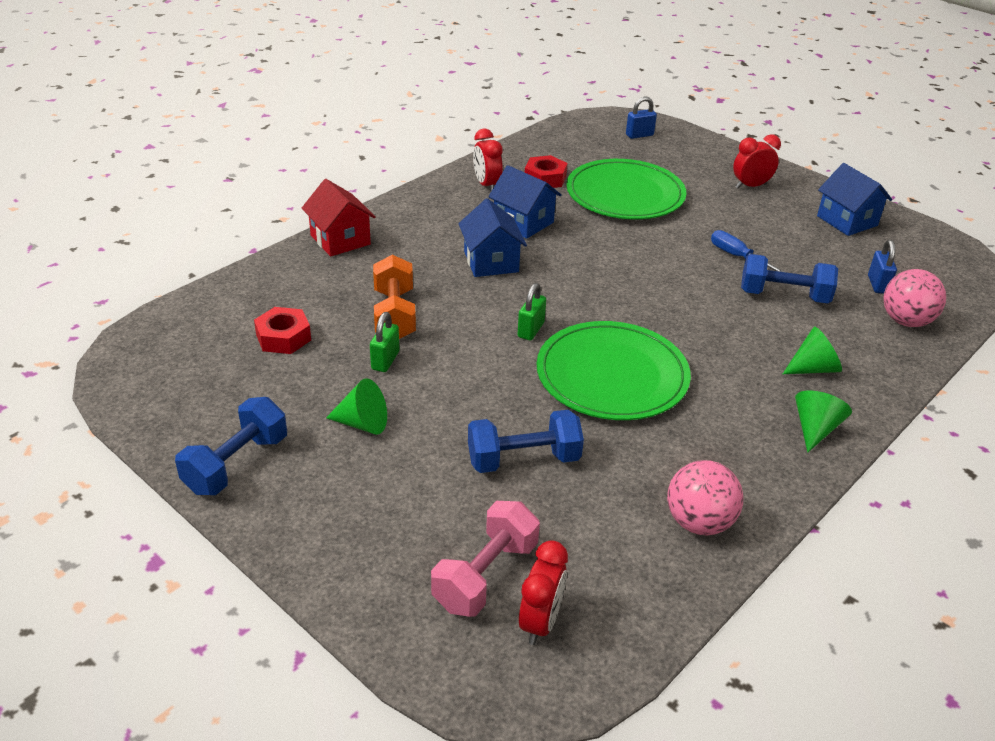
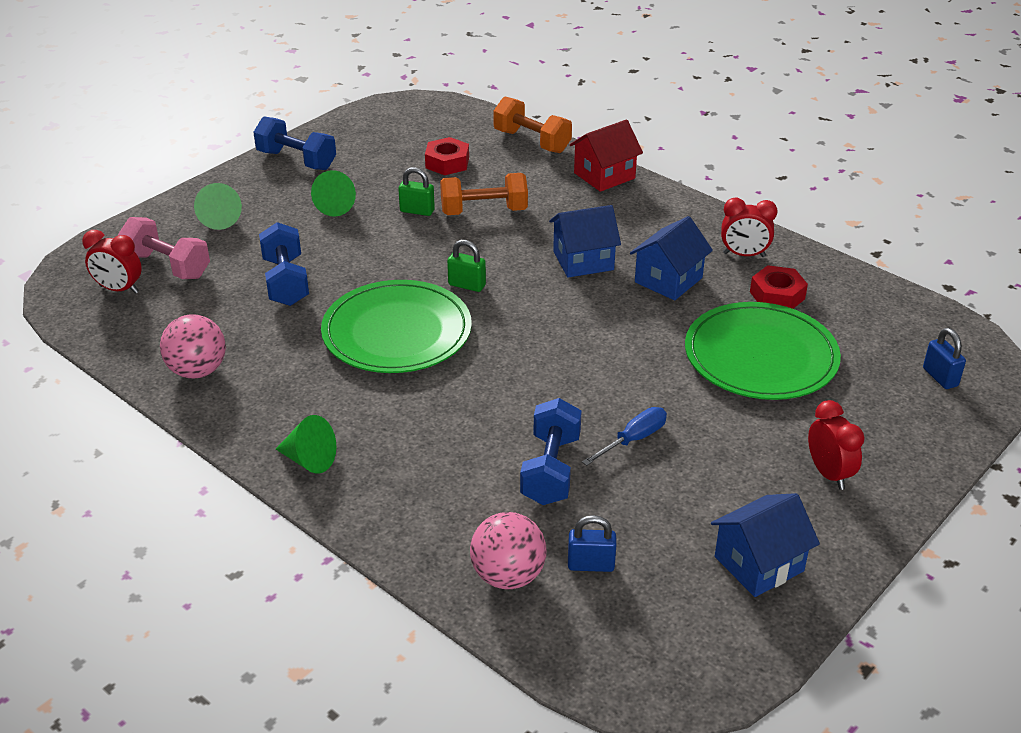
camera: 90 degrees right, 0 degrees up
red clock [473,129,503,191] -> red clock turned 150 degrees counterclockwise [721,198,778,257]
green cone [783,327,842,374] -> green cone moved to [194,183,242,230]
none -> orange dumbbell [493,97,572,153]

